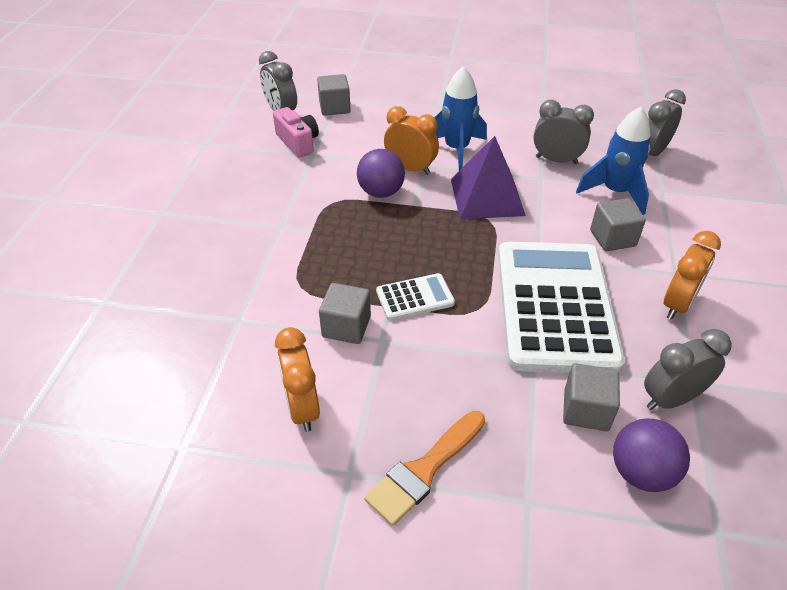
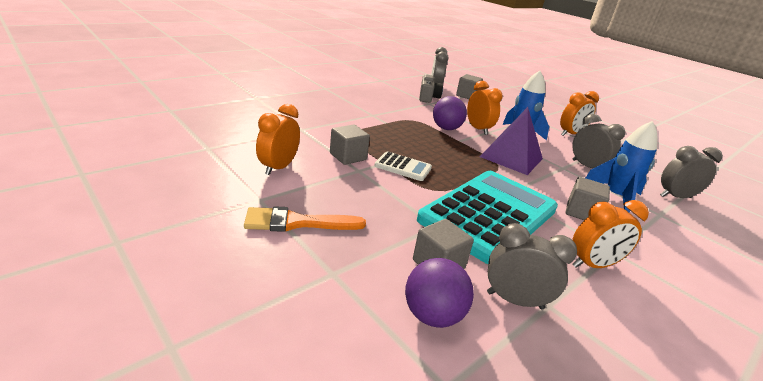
camera: 35 degrees right, 15 degrees down
pink camera [273,107,319,157] -> grey camera [419,75,443,103]
white calculator [498,242,625,373] -> turquoise calculator [417,171,558,264]
none -> orange clock [560,91,599,136]

